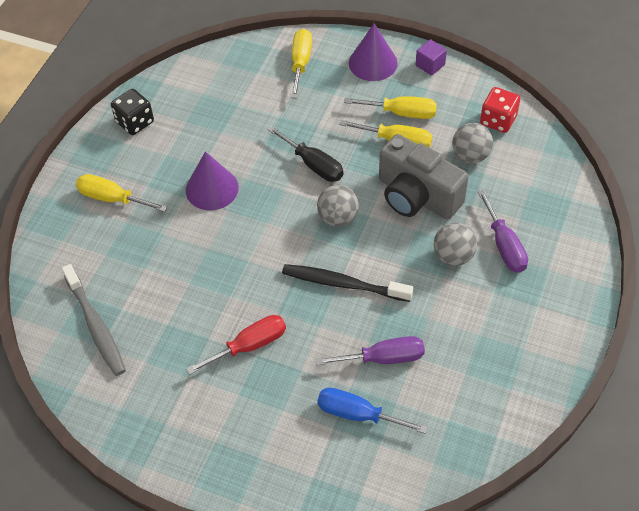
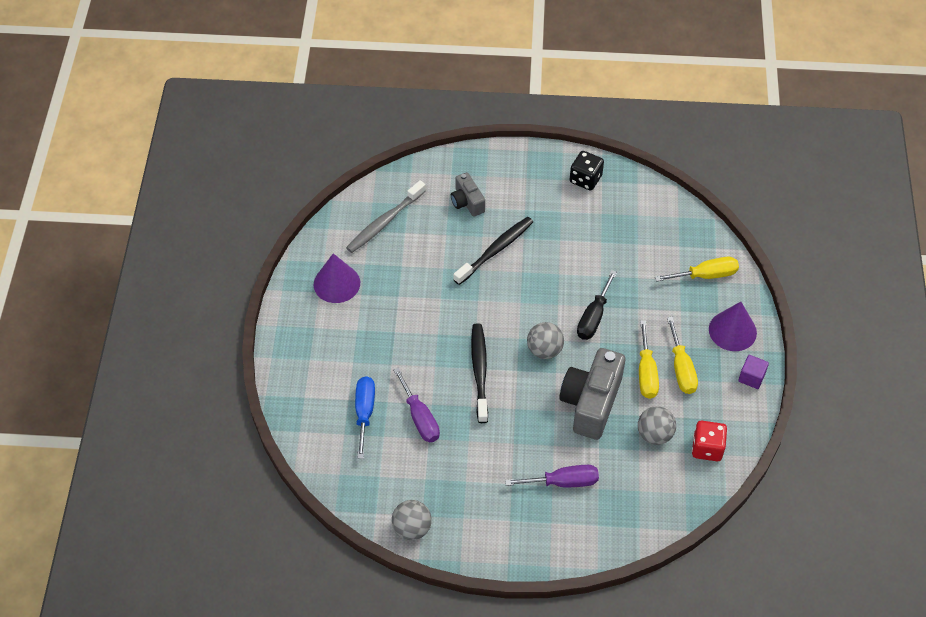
camera: 70 degrees right, 0 degrees up
yellow screwdriver [76,174,167,212] -> none
purple cone [186,151,239,210] -> purple cone moved to [314,253,360,303]
red screwdriver [186,315,286,375] -> none
grey ball [434,223,477,266] -> grey ball moved to [392,500,432,540]
purple screwdriver [478,190,528,273] -> purple screwdriver turned 150 degrees counterclockwise [505,465,599,487]
none -> grey camera [451,172,485,217]
none -> black toothbrush [453,217,533,285]

